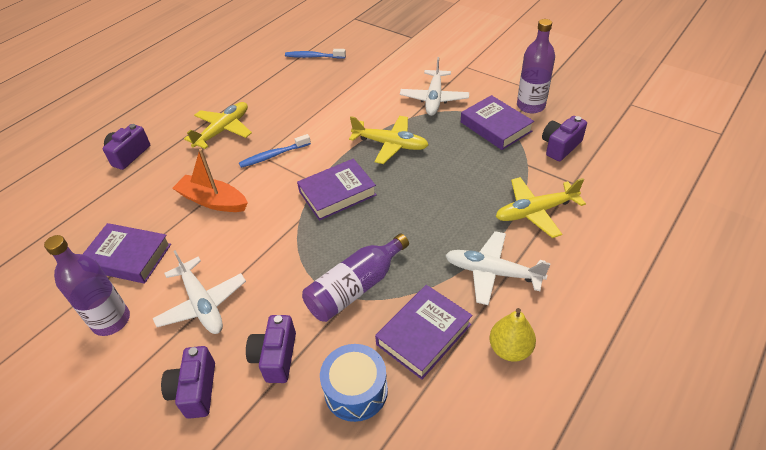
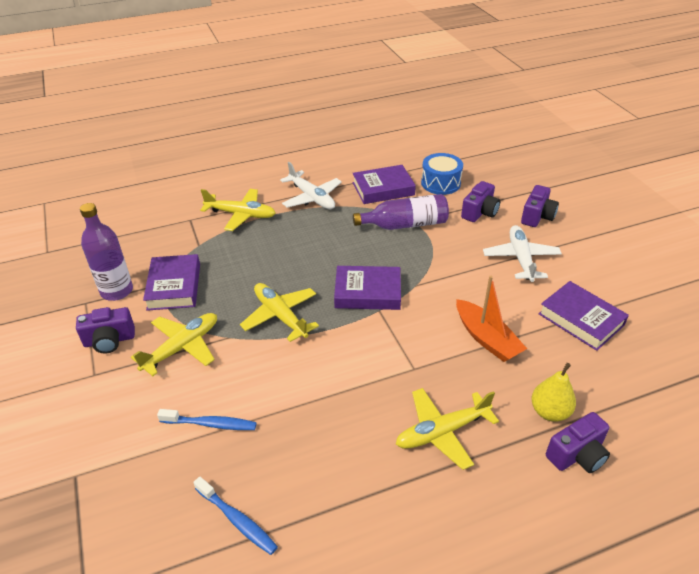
camera: 150 degrees left, 5 degrees down
purple bottle [44,235,130,336] -> none
blue toothbrush [239,134,311,168] -> blue toothbrush moved to [157,409,257,430]
white plane [400,57,469,116] -> yellow plane [131,313,217,376]
yellow pear [489,308,536,362] -> yellow pear moved to [531,363,576,422]
purple camera [542,116,587,161] -> purple camera moved to [76,307,135,354]

